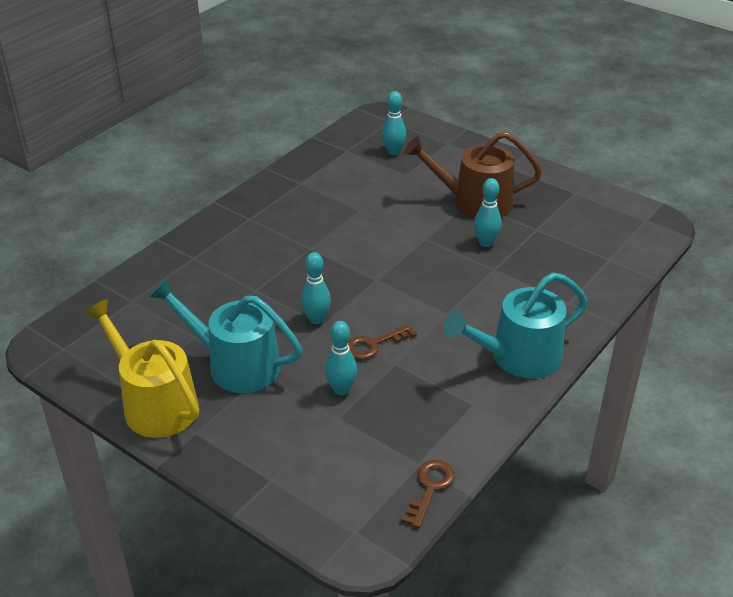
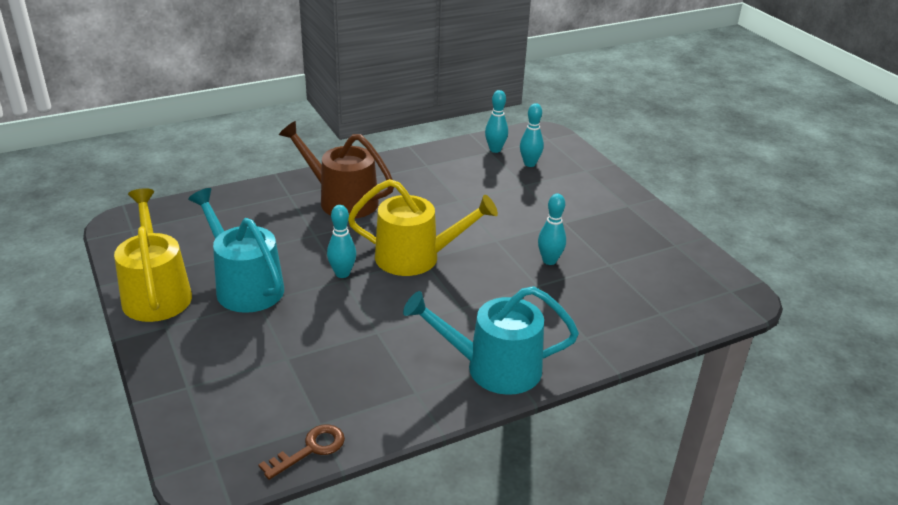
camera: 25 degrees right, 5 degrees down
turquoise bowling pin [325,321,357,395] -> turquoise bowling pin moved to [485,90,508,153]
brown key [348,324,417,360] -> none
brown watering can [404,132,542,218] -> brown watering can moved to [279,121,394,219]
none -> yellow watering can [348,179,498,276]

